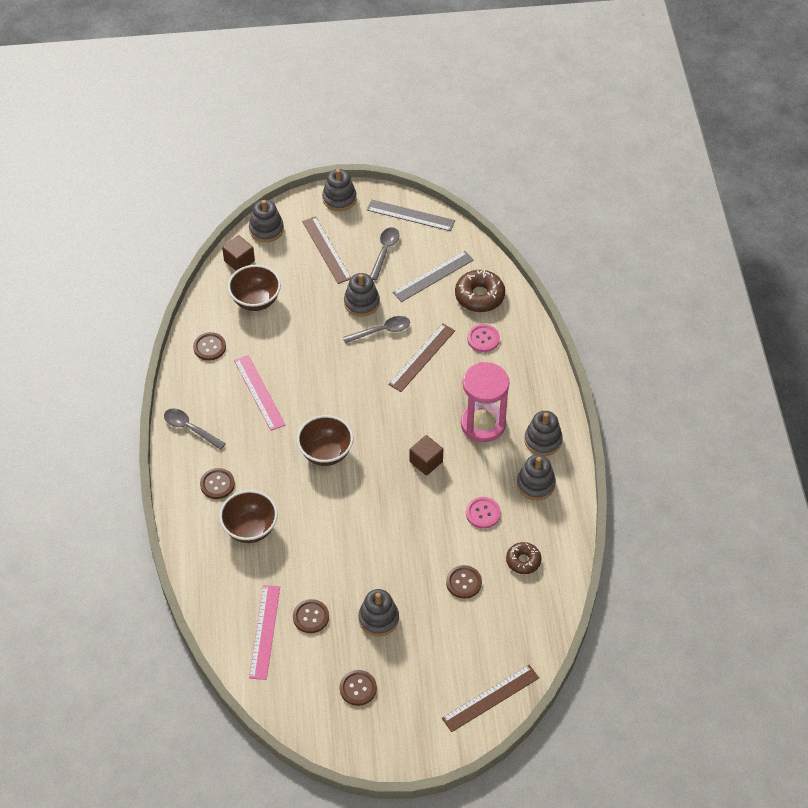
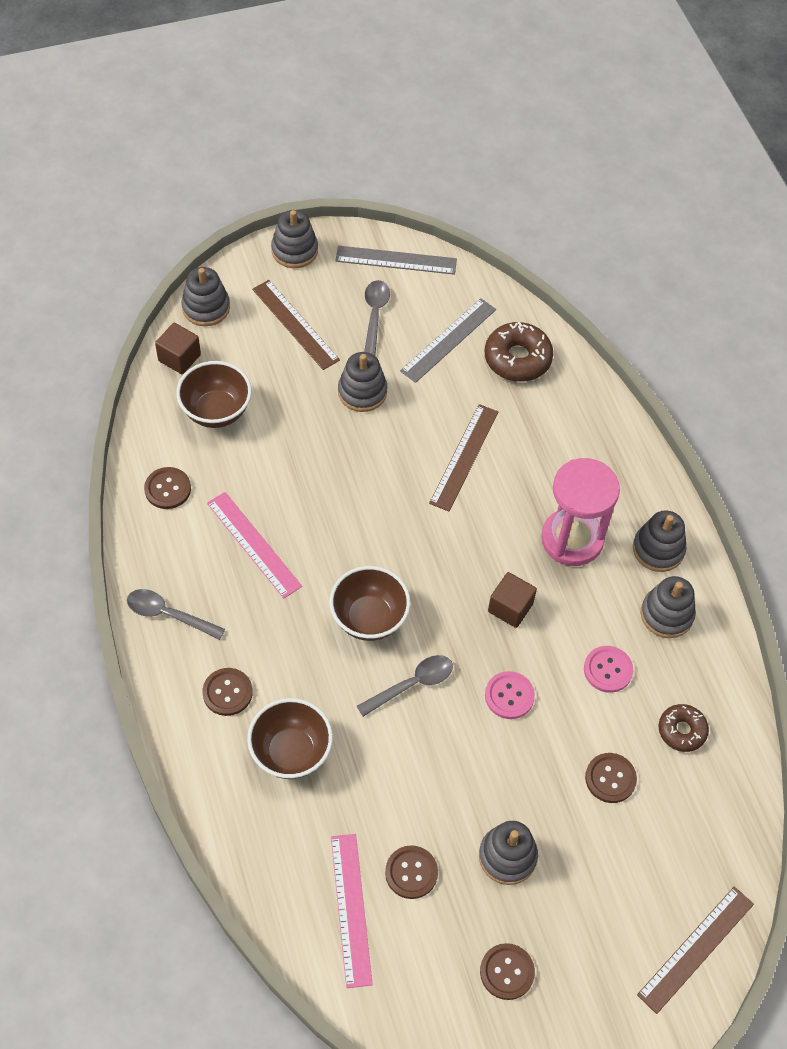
camera: 15 degrees left, 5 degrees up
grey spoon [343,316,410,344] -> grey spoon moved to [357,655,453,717]
pink button [467,324,500,352] -> pink button moved to [485,671,535,719]

